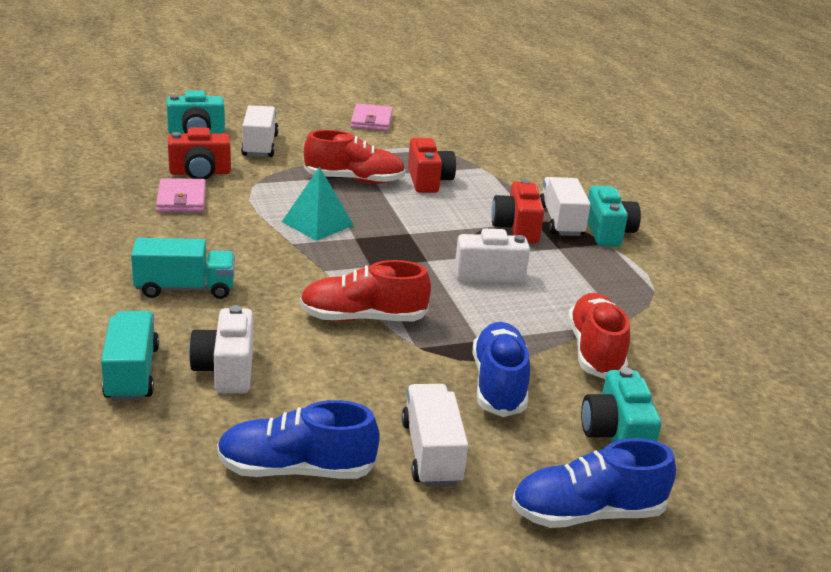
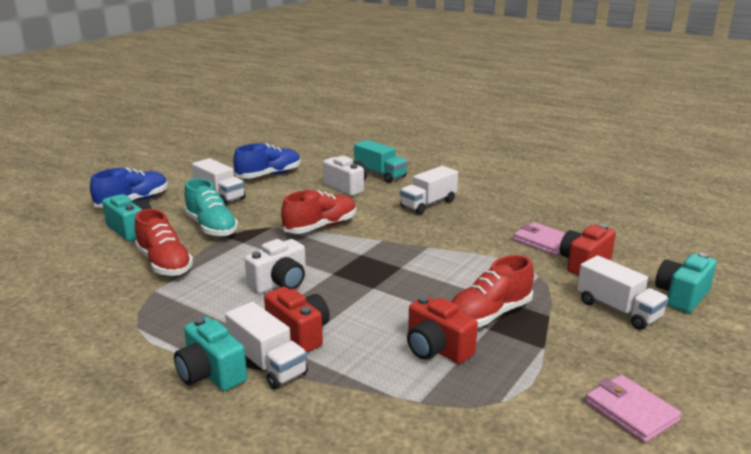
camera: 145 degrees right, 5 degrees down
turquoise truck [131,238,235,299] -> white truck [400,166,458,214]
turquoise pyramid [282,167,354,241] -> none
blue shoe [472,322,530,417] -> turquoise shoe [184,178,238,237]

